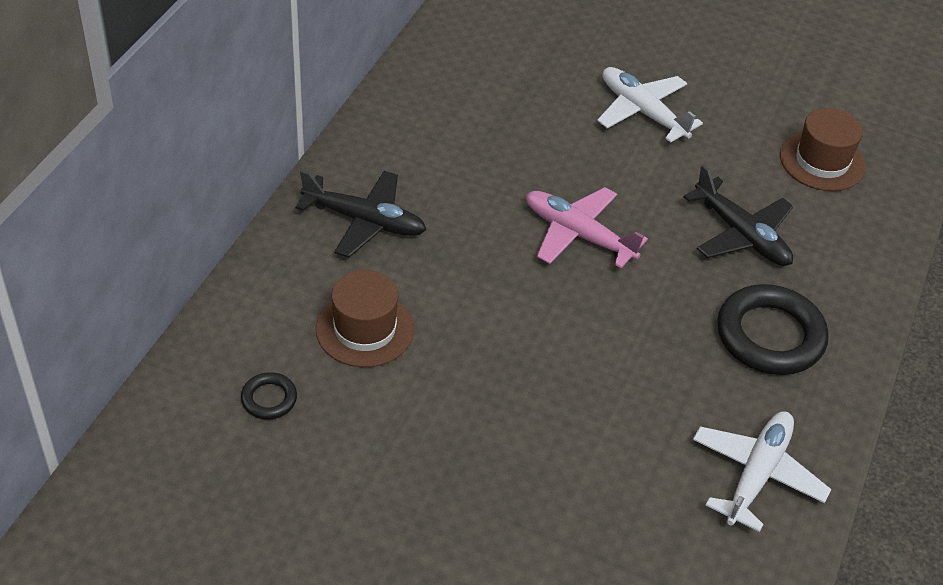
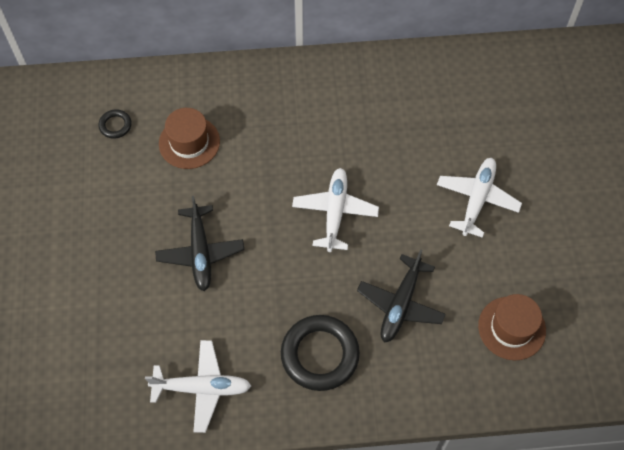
camera: 65 degrees right, 15 degrees up
black plane [295,170,426,257] -> black plane moved to [155,196,244,291]
pink plane [526,187,648,268] -> white plane [292,168,379,252]

